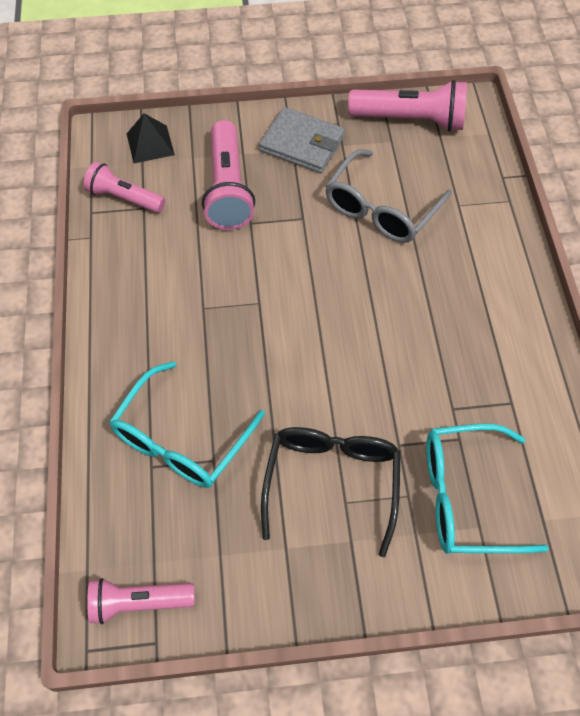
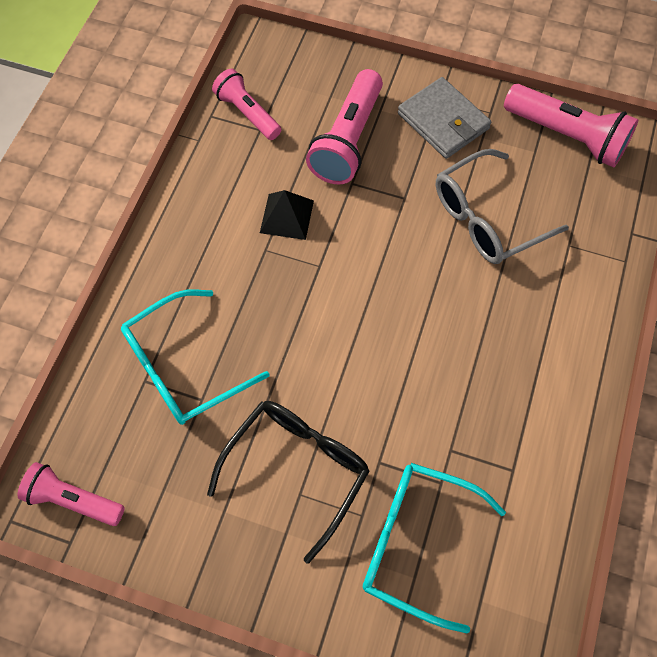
camera: 25 degrees right, 5 degrees up
black pyramid [127,113,175,163] -> black pyramid moved to [260,190,314,240]

